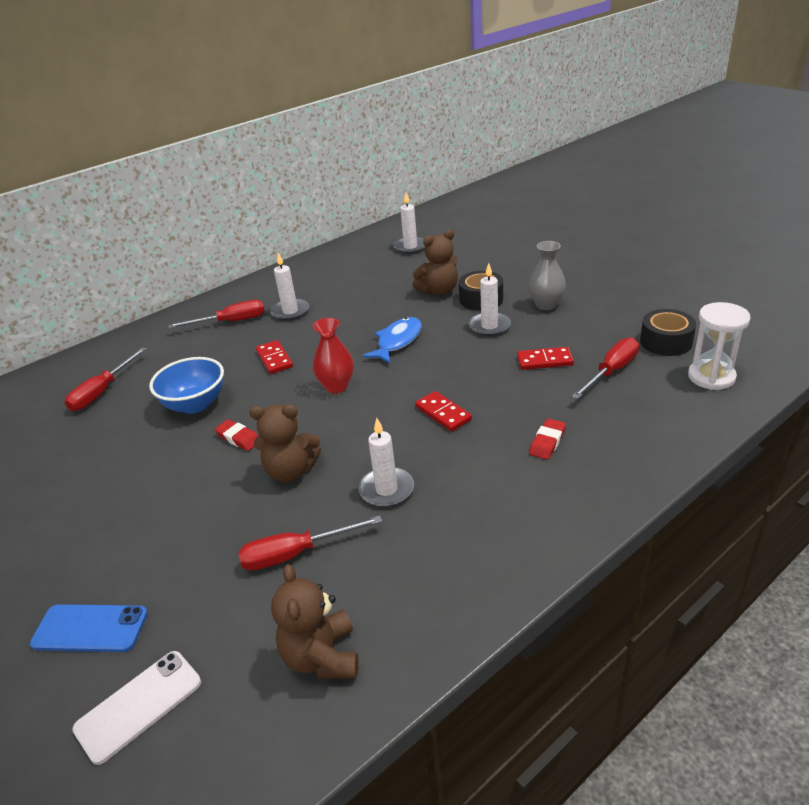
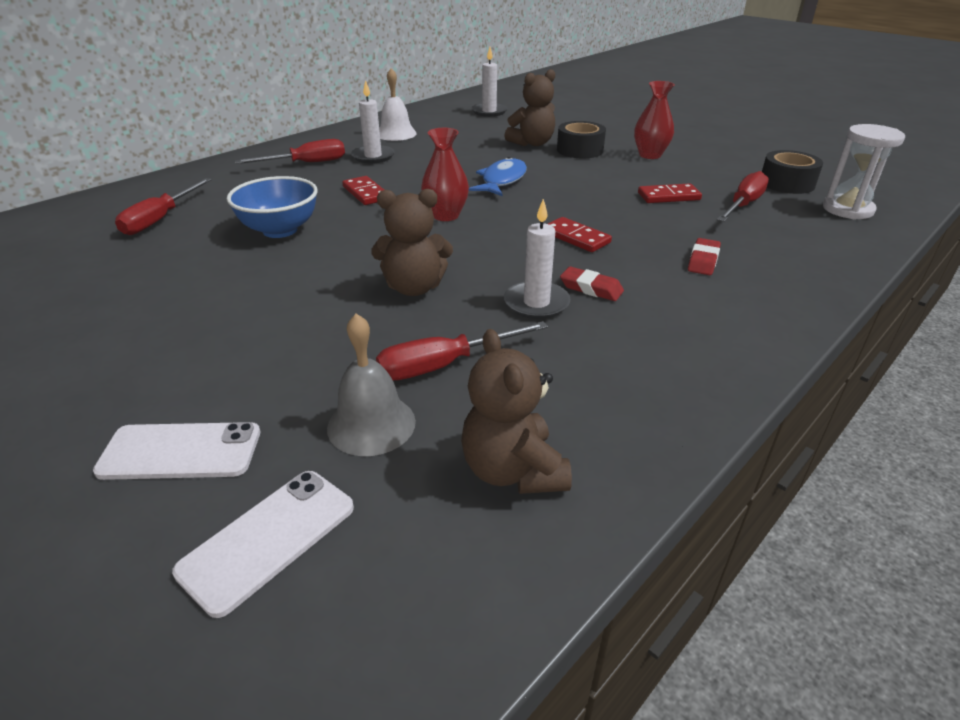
camera: 10 degrees left, 0 degrees up
blue phone [30,604,148,652] -> white phone [93,422,260,480]
red eraser [215,419,258,451] -> red eraser moved to [560,266,624,301]
white candle [468,263,511,336] -> none
grey vase [528,241,566,310] -> red vase [634,81,675,159]
none -> grey bell [327,313,416,456]
none -> white bell [379,68,417,141]

